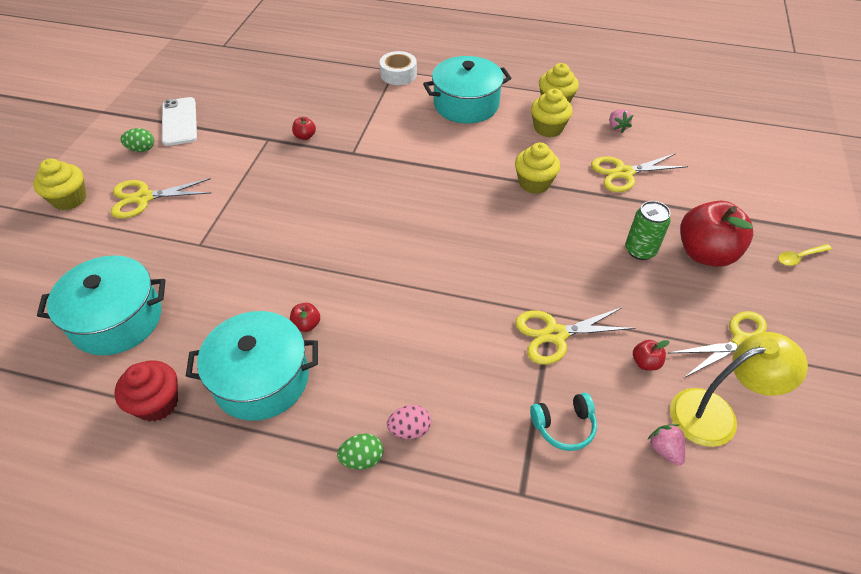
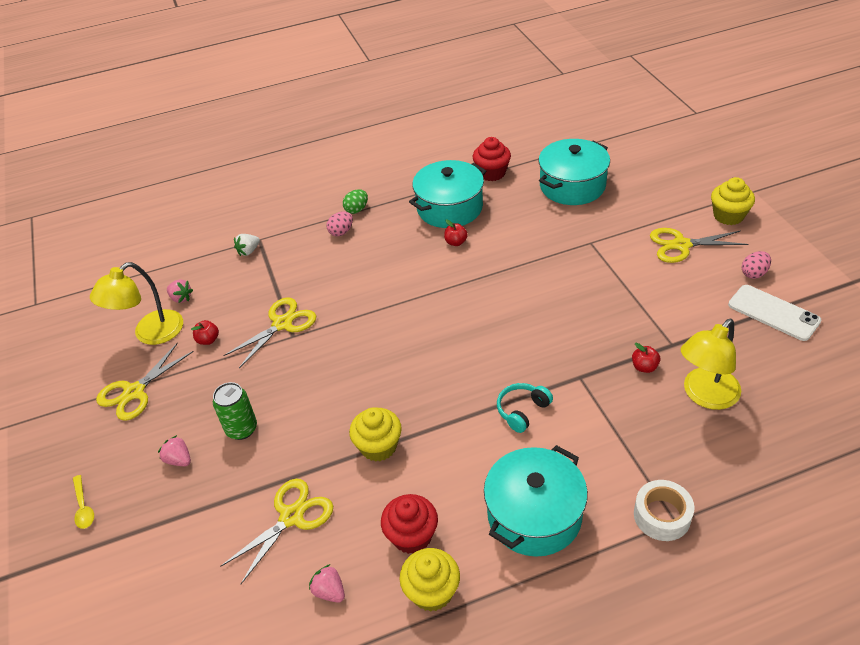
camera: 150 degrees right, 5 degrees down
yellow scissors [111,178,211,219] -> yellow scissors turned 135 degrees counterclockwise [650,228,749,263]
green egg [120,128,154,152] -> pink egg [742,251,771,279]
turquoise headphones [530,393,597,451] -> turquoise headphones moved to [497,383,553,433]
yellow cupcake [531,88,573,137] -> red cupcake [381,494,438,554]
red apple [680,201,753,267] -> pink strawberry [158,435,191,466]
yellow spoon [778,244,832,266] -> yellow spoon turned 120 degrees clockwise [73,475,94,529]
none -> white strawberry [234,234,260,256]
none -> yellow lamp [680,319,741,410]

